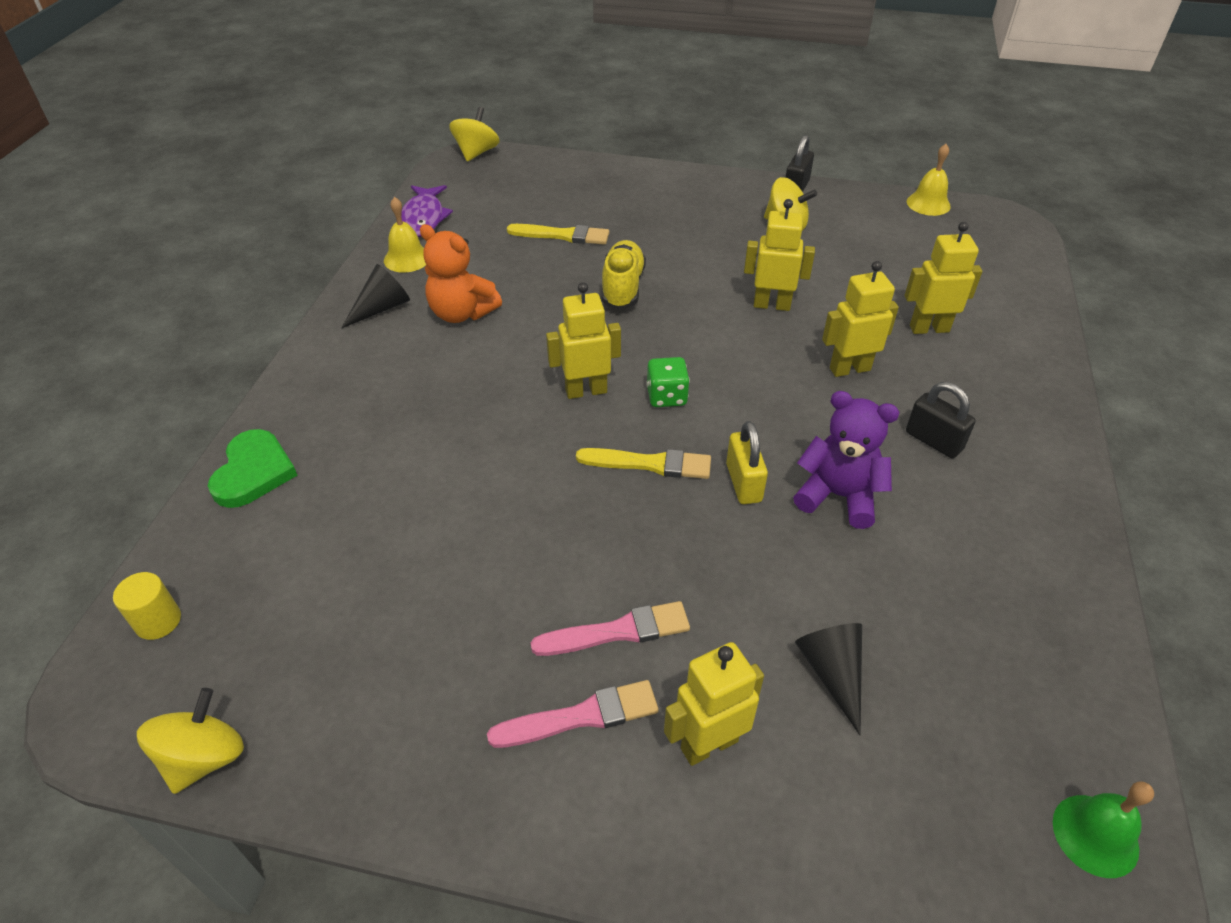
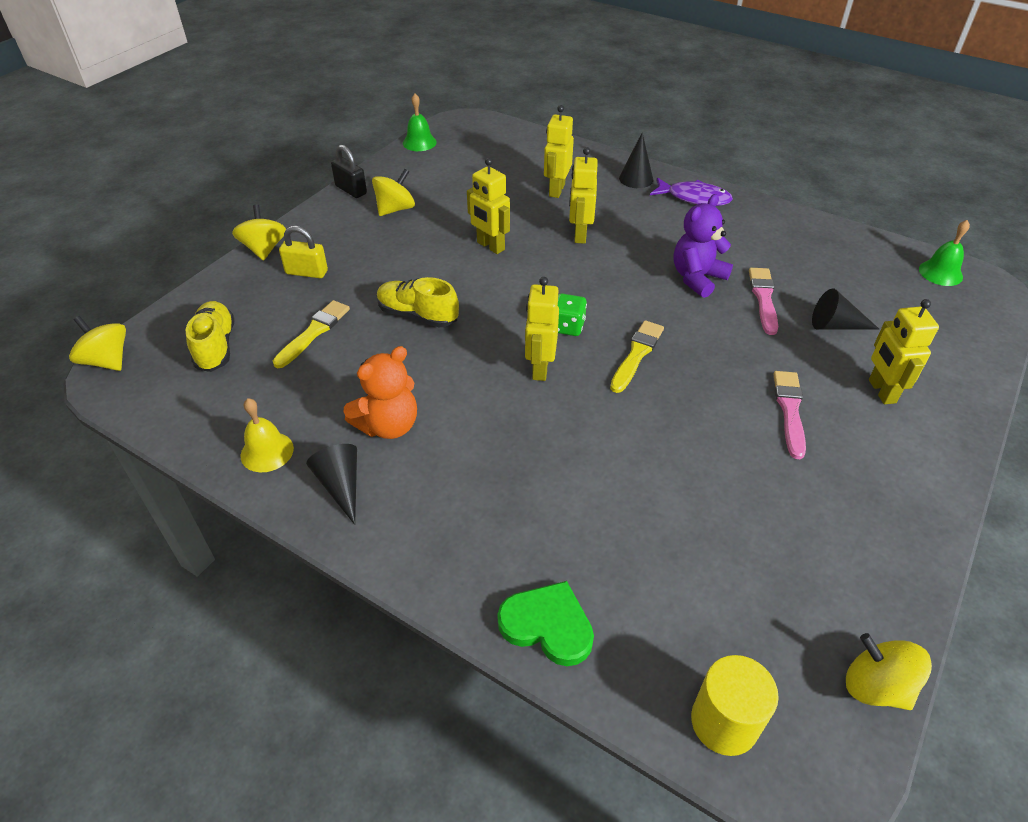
camera: 70 degrees left, 0 degrees up
yellow cylinder [113,572,181,640] -> yellow cylinder [691,655,779,756], size x1.52
purple fish [401,185,453,237] -> purple fish moved to [650,177,733,206]
pink brush [487,680,659,748] -> pink brush moved to [749,268,778,335]
yellow padlock [726,421,768,504] -> yellow padlock moved to [279,226,328,278]
yellow robot [744,199,815,311] -> yellow robot turned 75 degrees counterclockwise [467,158,510,254]
black padlock [906,382,976,458] -> none
yellow bell [907,144,951,216] -> green bell [403,94,437,151]
none -> yellow shoe [186,301,235,372]
none -> yellow spinning top [232,205,286,261]
none -> black cone [619,133,653,188]

